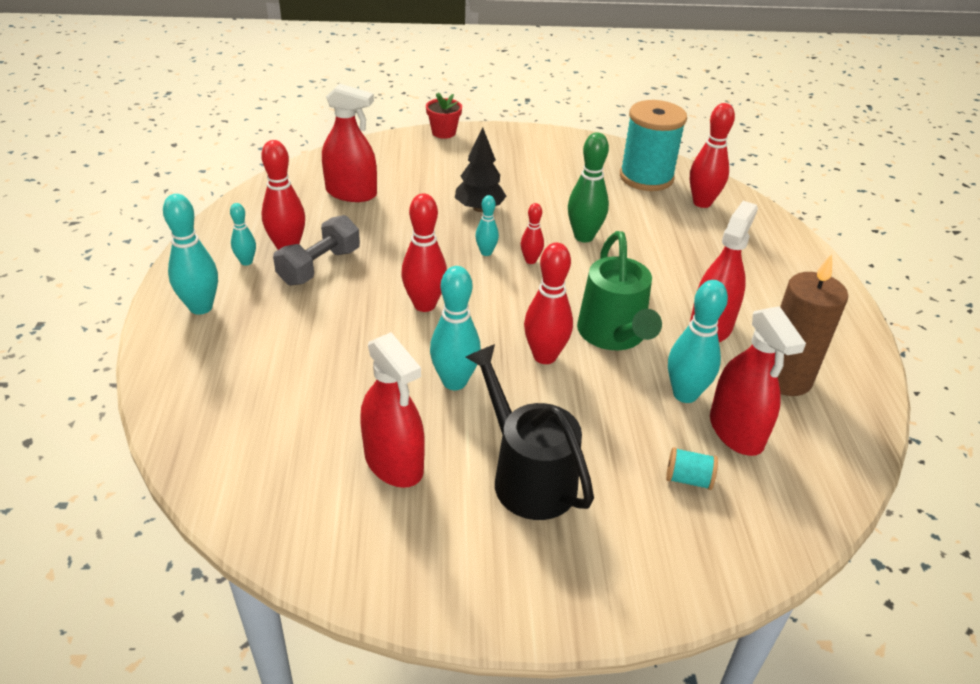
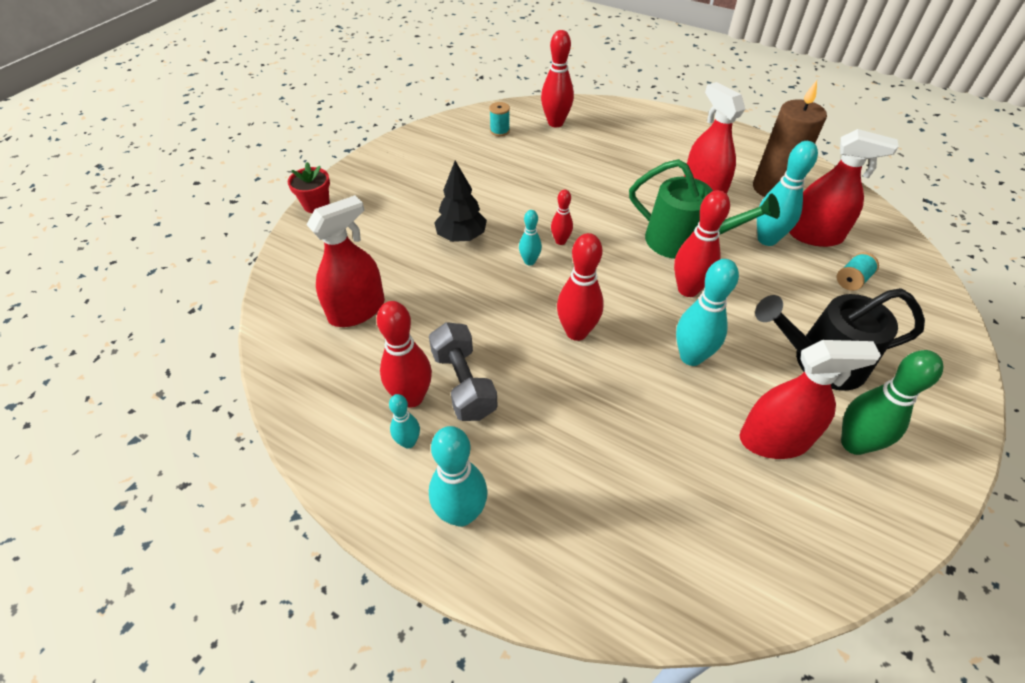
camera: 55 degrees left, 10 degrees up
green bowling pin [568,132,609,242] -> green bowling pin moved to [841,350,943,455]
turquoise spool [620,100,687,191] -> turquoise spool [489,102,510,136], size x0.41

